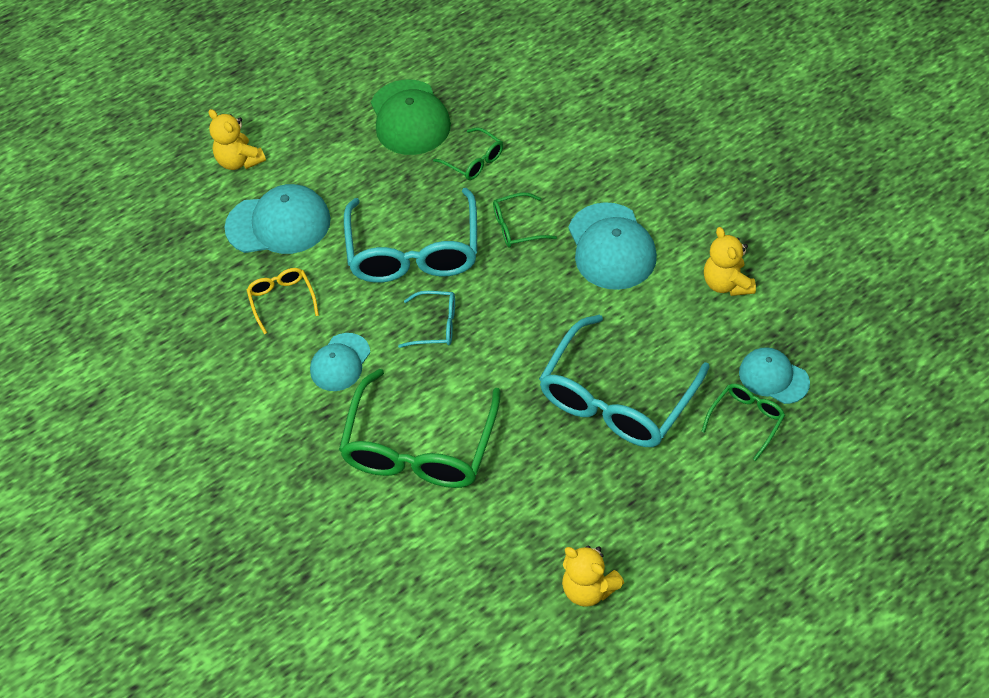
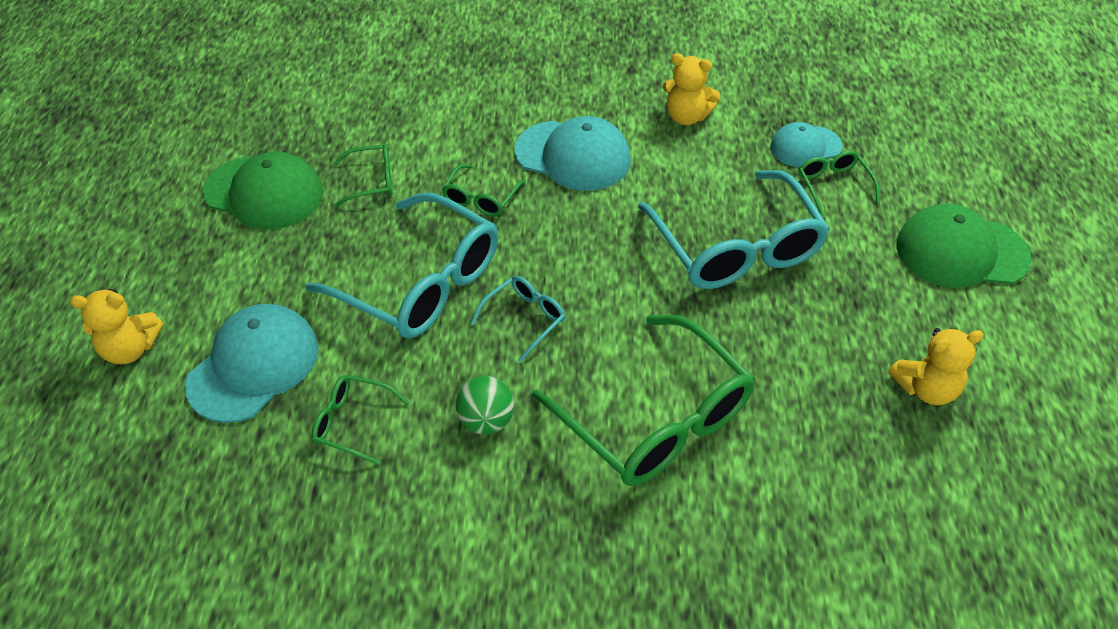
camera: 55 degrees left, 5 degrees down
yellow glasses [247,268,319,334] -> green glasses [312,375,410,465]
turquoise cap [310,333,370,391] -> green ball [456,376,514,435]
none -> green cap [896,204,1032,288]

